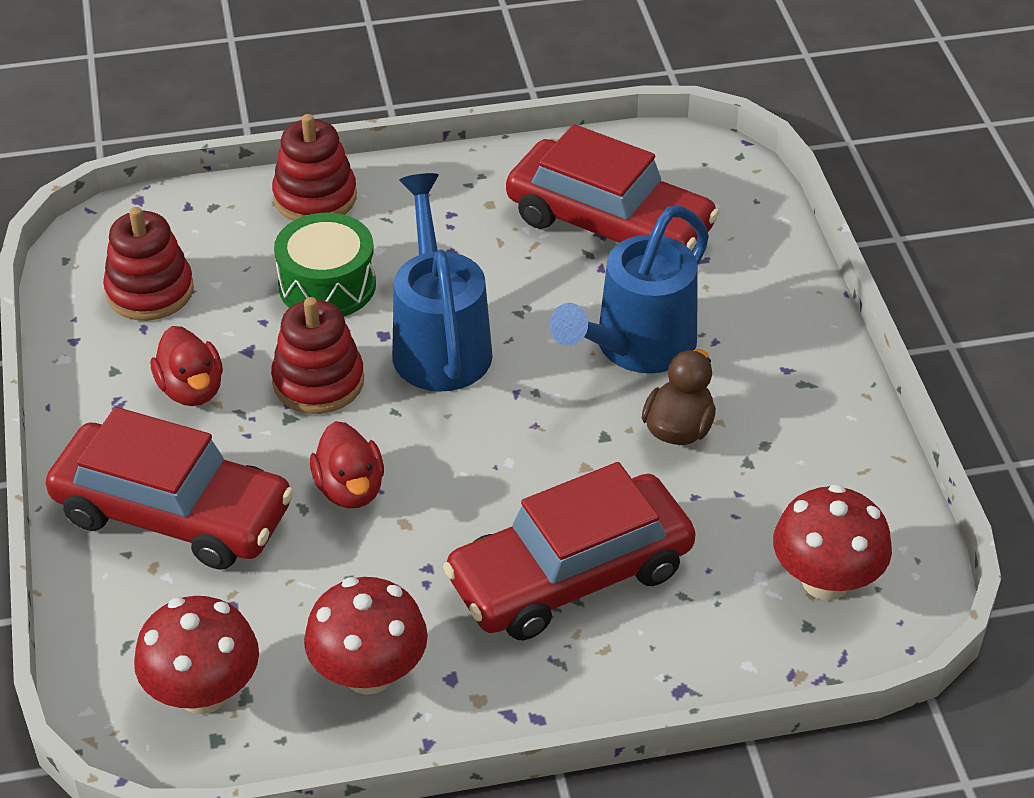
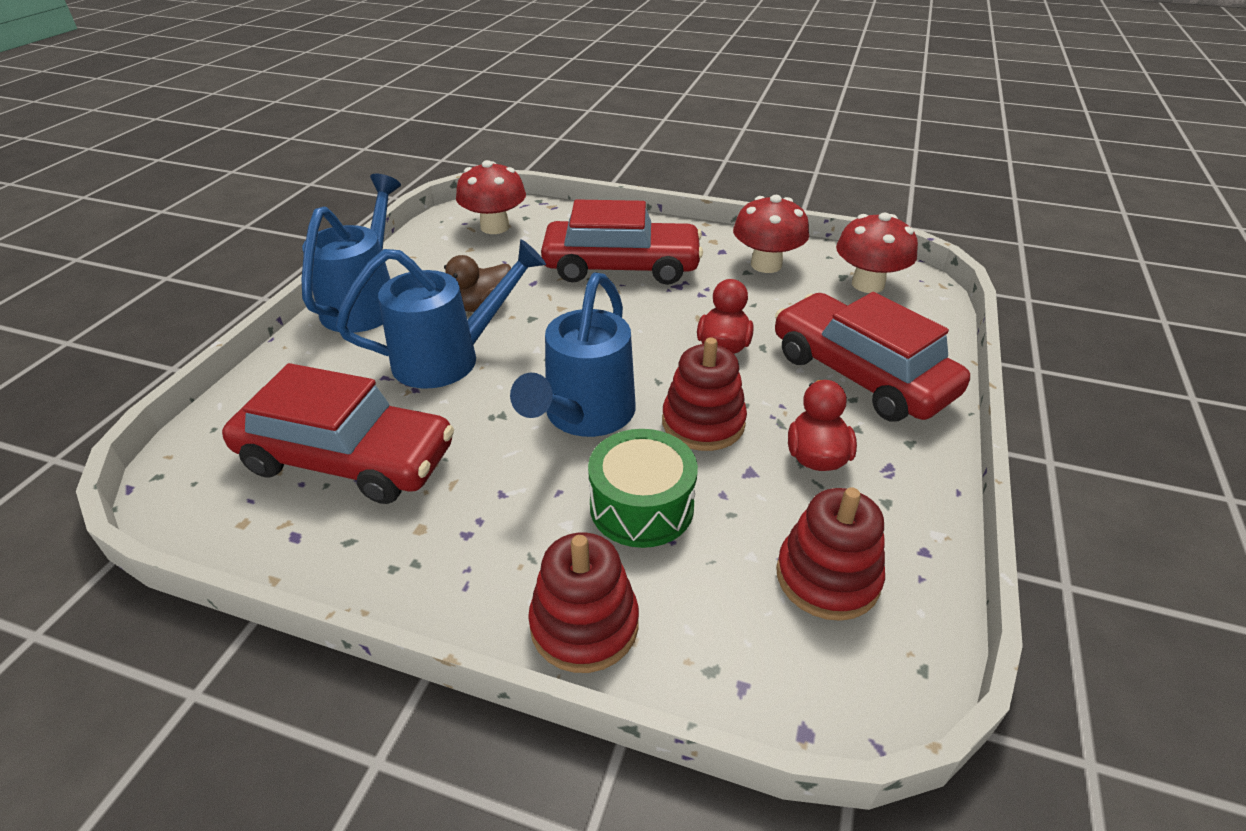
camera: 150 degrees left, 5 degrees down
red car [506,124,719,252] -> red car turned 135 degrees clockwise [222,363,454,504]
none -> blue watering can [302,174,401,333]

